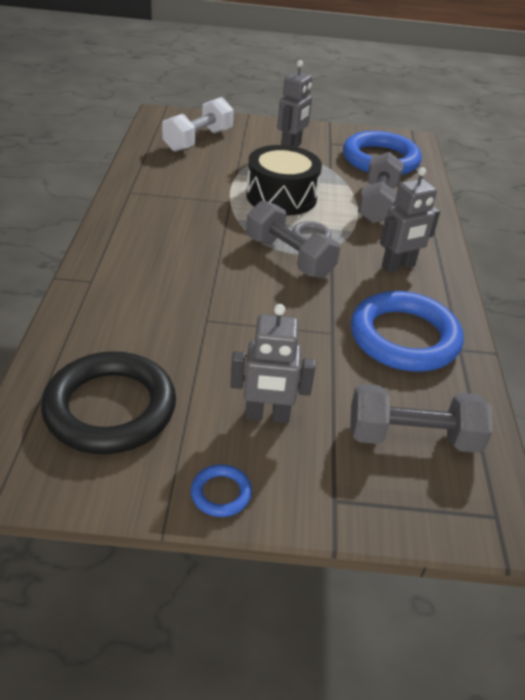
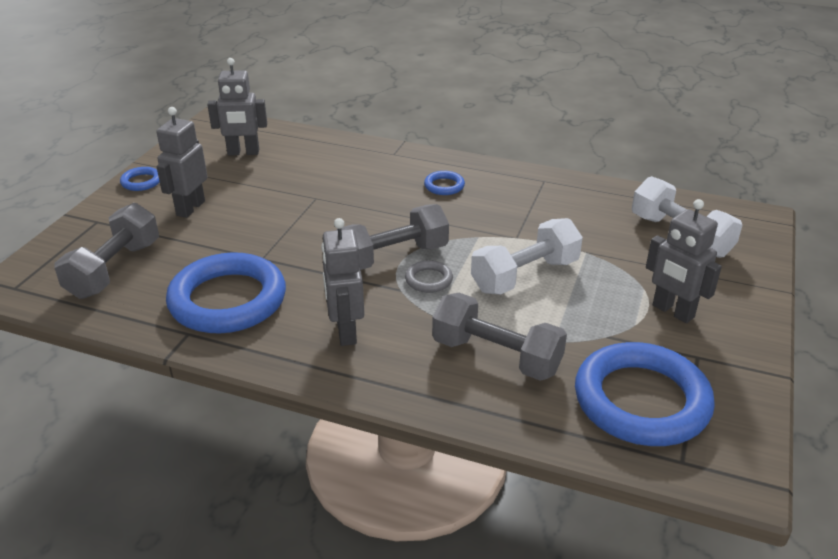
camera: 110 degrees right, 5 degrees down
black ring [41,351,176,454] -> grey robot [207,58,267,155]
black drum [246,145,322,216] -> white dumbbell [471,218,583,295]
none -> blue ring [424,171,465,195]

